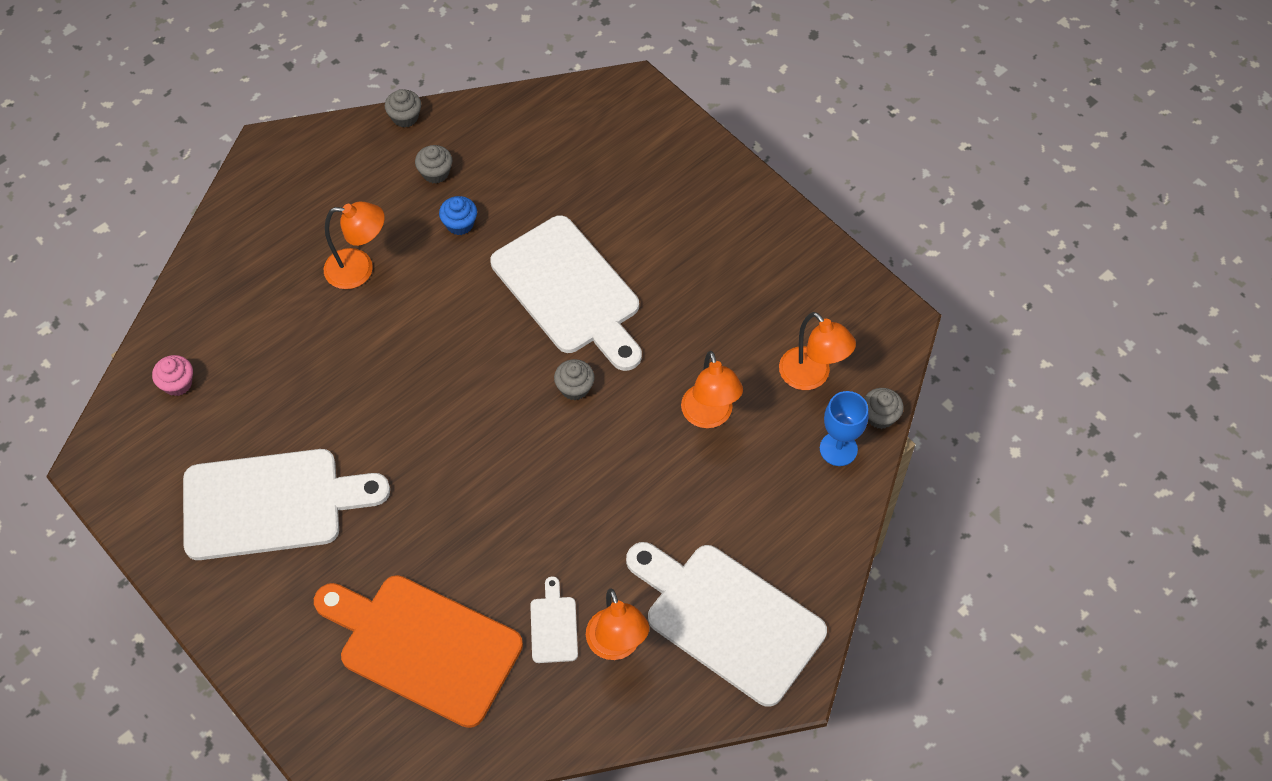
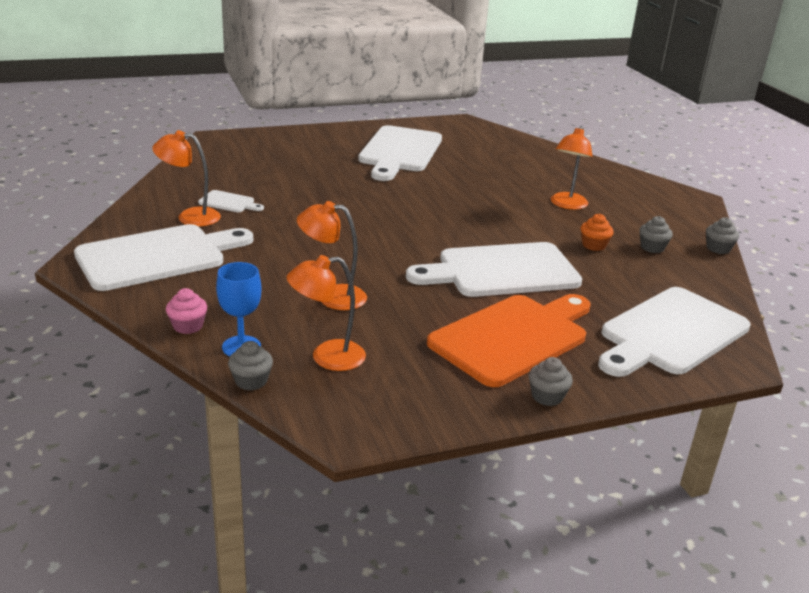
camera: 110 degrees right, 30 degrees down
pink cupcake [152,355,193,396] -> pink cupcake moved to [166,288,207,334]
orange cutting board [314,575,523,728] -> orange cutting board moved to [427,294,591,387]
blue cupcake [439,196,477,235] -> orange cupcake [581,214,614,251]
grey cupcake [554,359,595,400] -> grey cupcake moved to [529,357,573,406]
none -> white cutting board [598,287,751,377]

